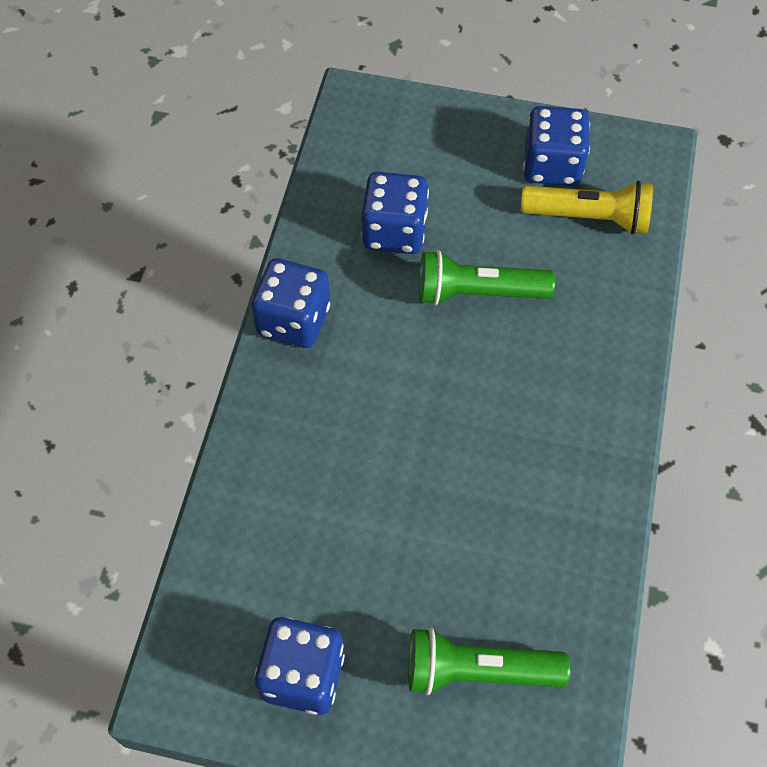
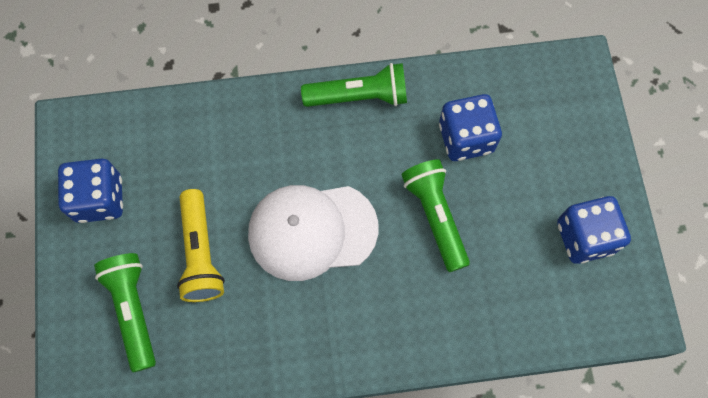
camera: 70 degrees right, 10 degrees up
blue dice [251,258,330,348] -> green flashlight [301,63,407,107]
yellow flashlight [521,181,653,235] -> yellow flashlight moved to [177,189,225,302]
none -> white cap [248,185,378,281]

